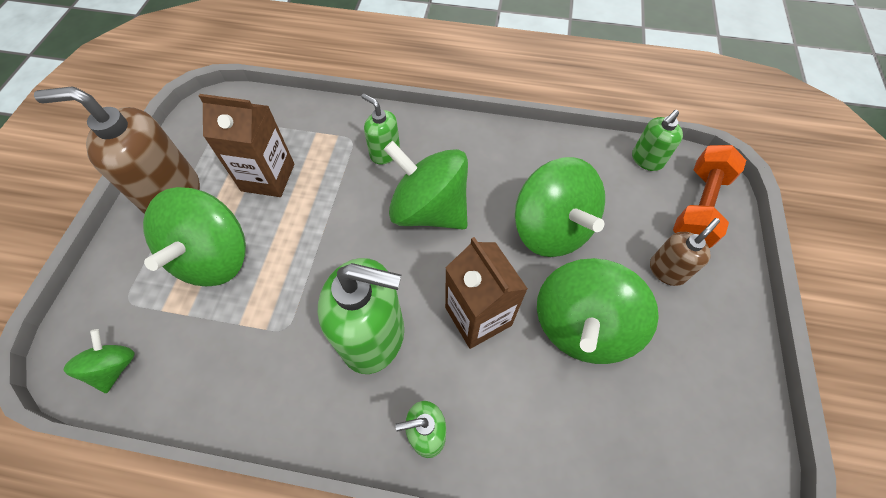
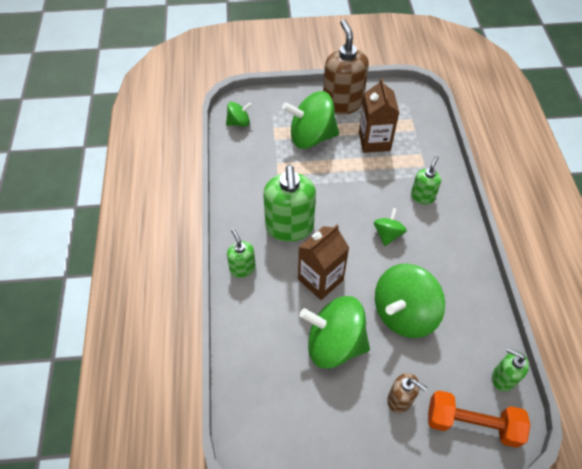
camera: 75 degrees right, 5 degrees down
green spinning top [384,141,468,229] -> green spinning top [374,208,407,246], size x0.50

